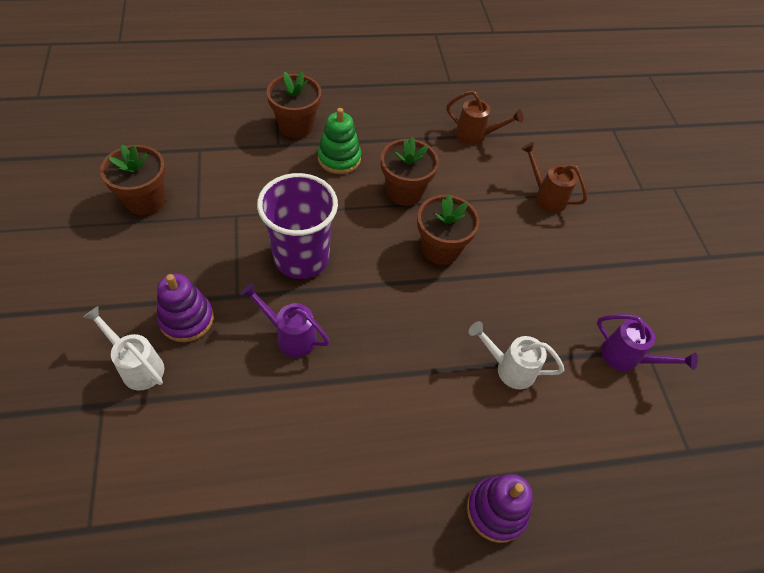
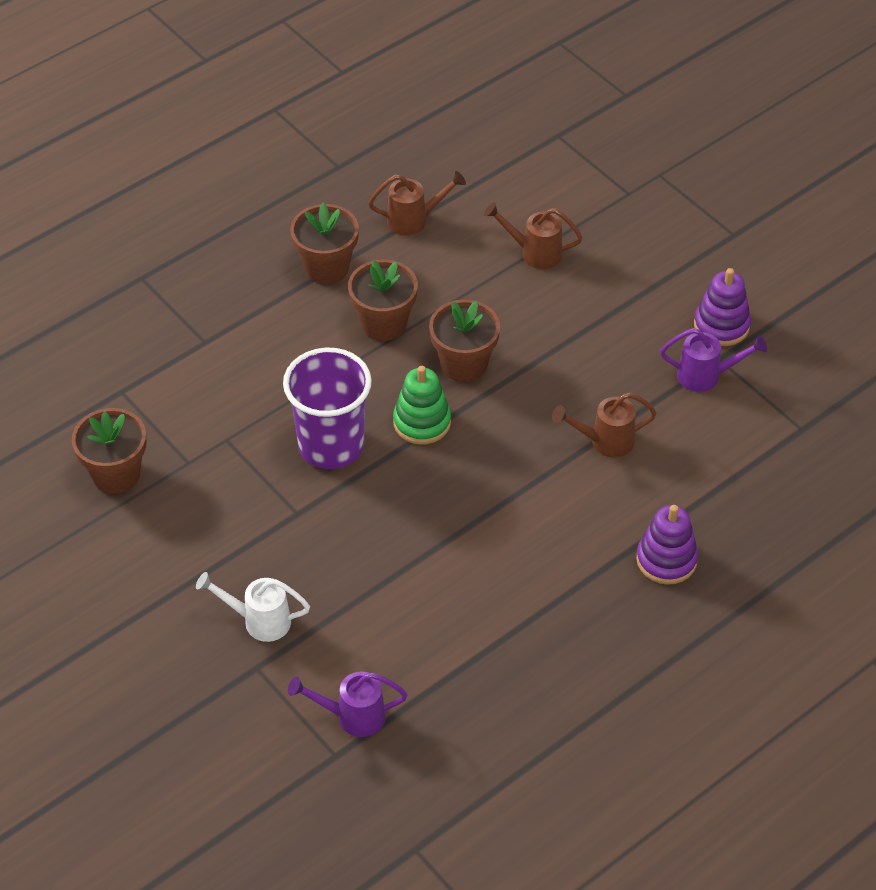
camera: 25 degrees left, 5 degrees down
purple stacking toy [157,274,214,342] -> purple stacking toy moved to [694,268,751,346]
purple watering can [240,283,330,357] -> purple watering can moved to [288,671,407,737]
brown flower pot [266,72,321,138] -> brown flower pot moved to [290,202,359,284]
green stacking toy [318,108,361,174] -> green stacking toy moved to [393,366,451,445]
white watering can [469,321,564,389] -> brown watering can [552,392,657,458]

